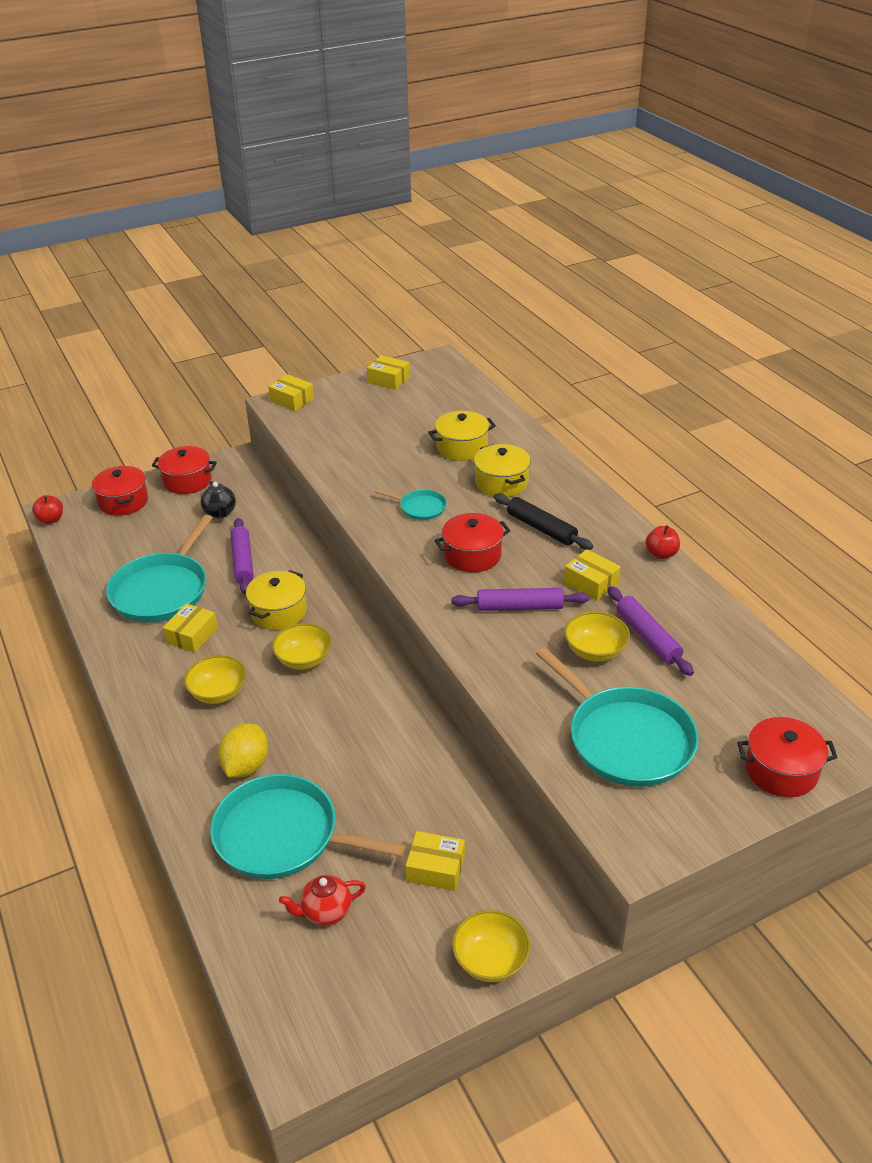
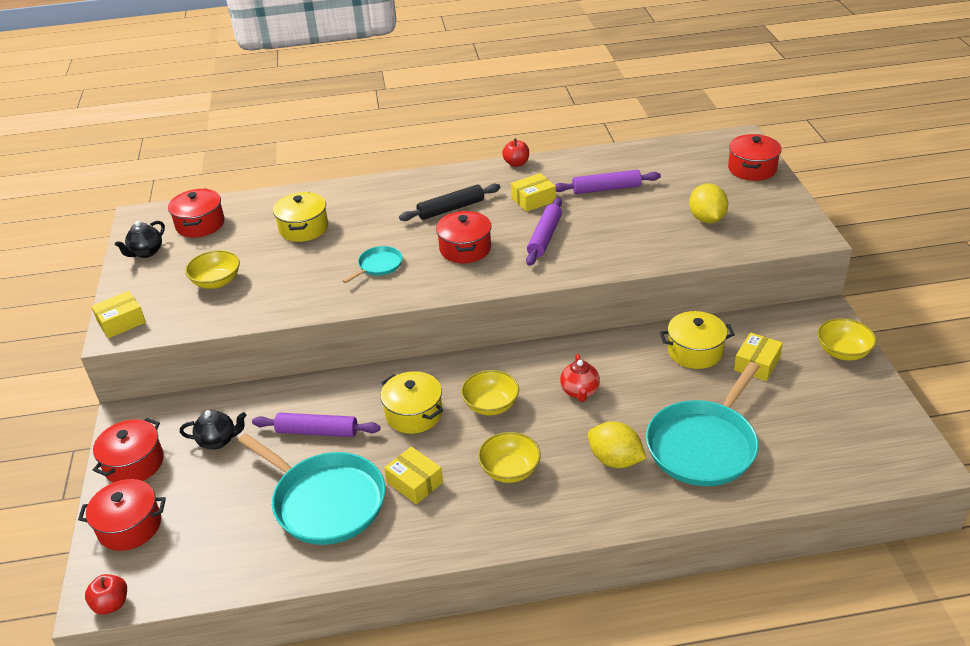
camera: 70 degrees left, 0 degrees up
red teapot [279,875,366,926] -> red teapot moved to [560,354,600,402]
yellow box [367,355,410,390] -> black teapot [115,221,165,258]
yellow pot [474,444,531,497] -> yellow pot moved to [660,311,735,369]
turquoise pan [536,647,699,787] -> yellow lemon [689,184,728,223]
yellow bowl [564,612,630,662] -> yellow bowl moved to [185,250,240,289]
none -> red pot [168,188,225,238]

